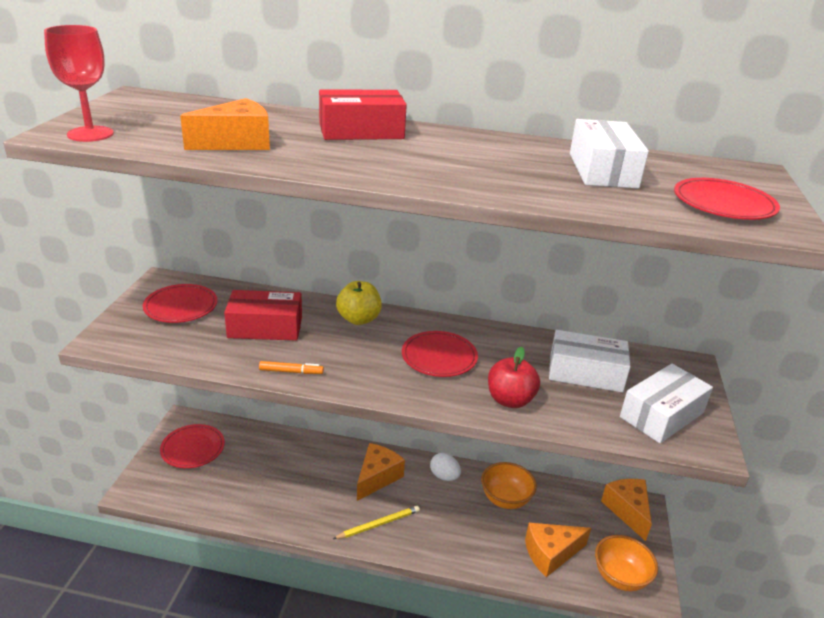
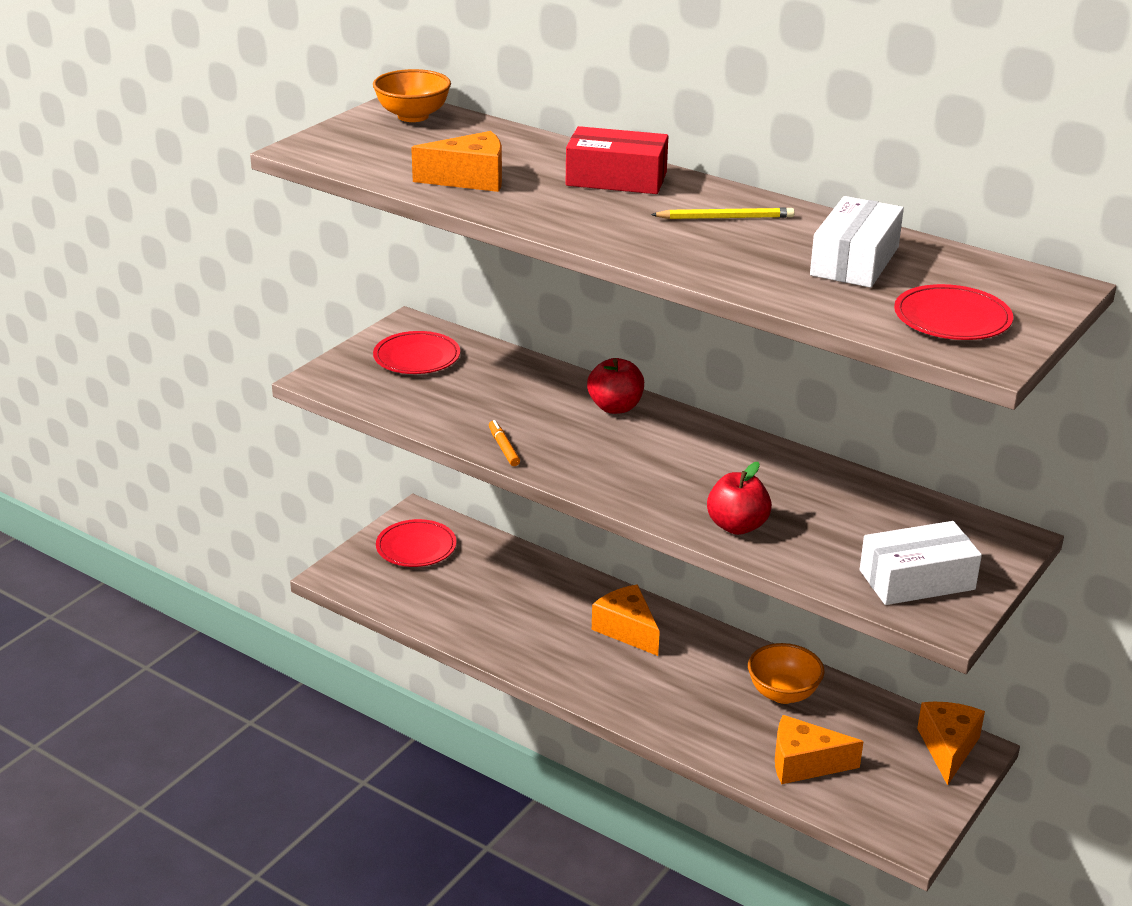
camera: 25 degrees right, 0 degrees up
red goblet [44,25,114,142] -> none
red box [224,290,302,341] -> none
orange marker [259,361,324,374] -> orange marker turned 135 degrees counterclockwise [489,420,520,466]
yellow pencil [333,506,420,539] -> yellow pencil moved to [651,208,795,219]
yellow apple [336,281,382,325] -> red apple [587,358,644,414]
orange cheese [357,443,405,501] -> orange cheese turned 90 degrees counterclockwise [592,585,660,656]
red plate [402,331,478,377] -> none
white egg [430,453,461,481] -> none
white box [549,330,631,392] -> none
orange bowl [595,535,658,591] -> orange bowl moved to [373,69,451,122]

